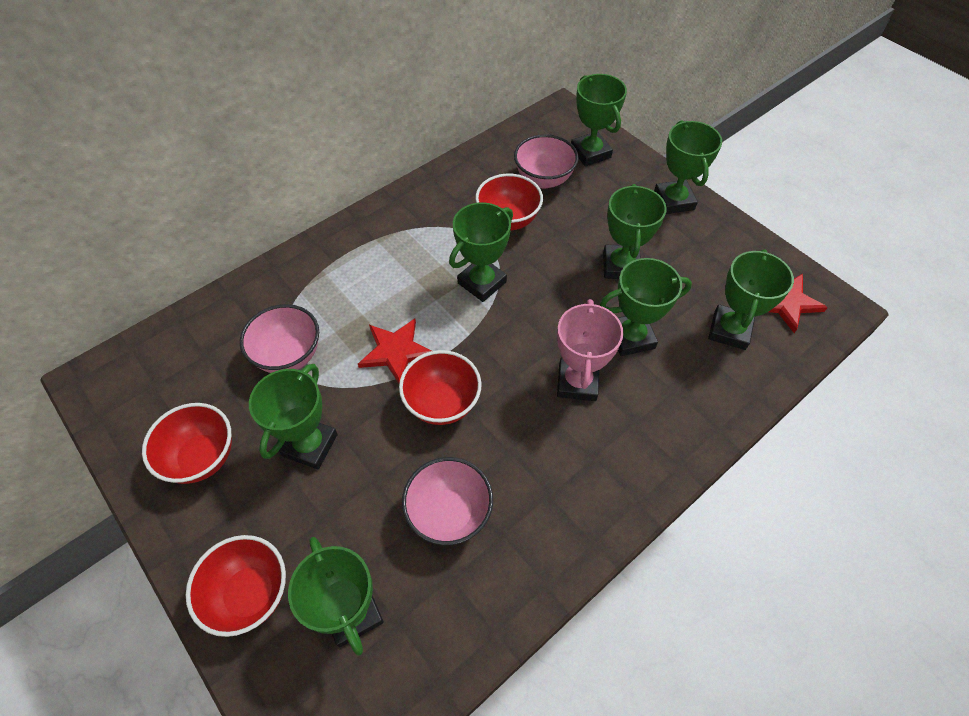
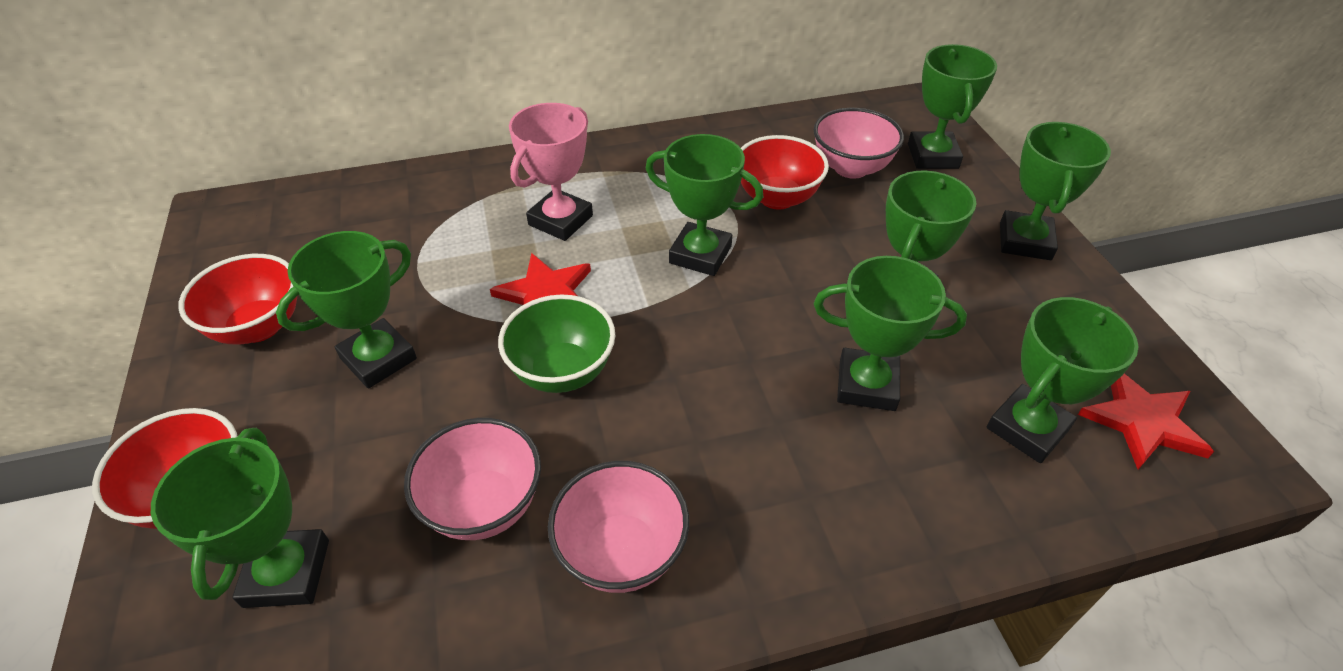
camera: 25 degrees right, 10 degrees down
pink bowl [240,304,319,373] -> pink bowl moved to [548,461,689,593]
red bowl [399,350,481,425] -> green bowl [498,295,615,393]
green trophy [449,202,513,302] -> green trophy turned 45 degrees clockwise [646,134,763,276]
pink trophy [557,299,624,401] -> pink trophy moved to [509,103,593,241]

